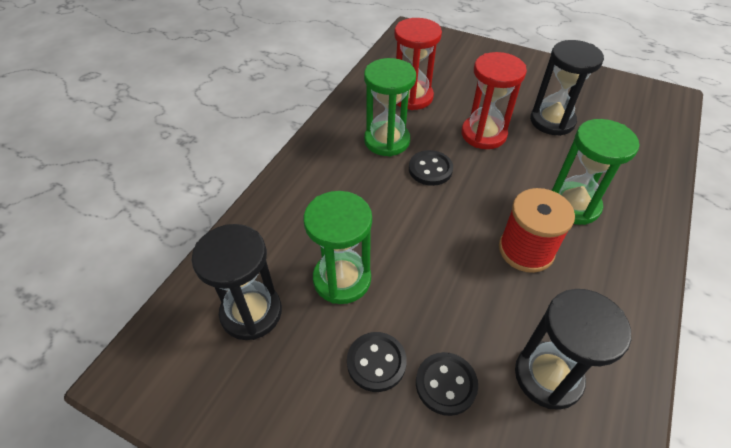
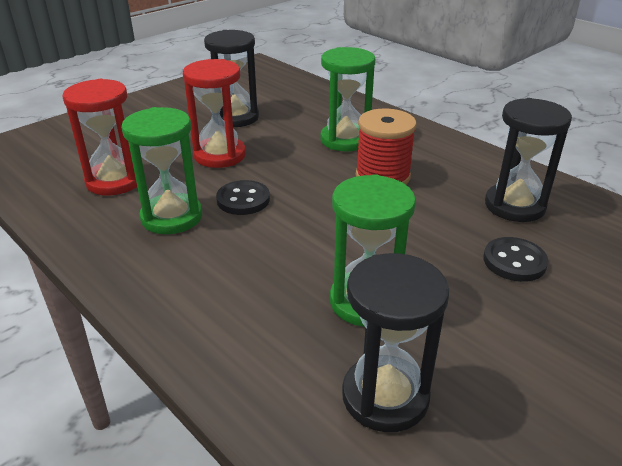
camera: 70 degrees left, 15 degrees down
black button [347,332,407,392] -> none

